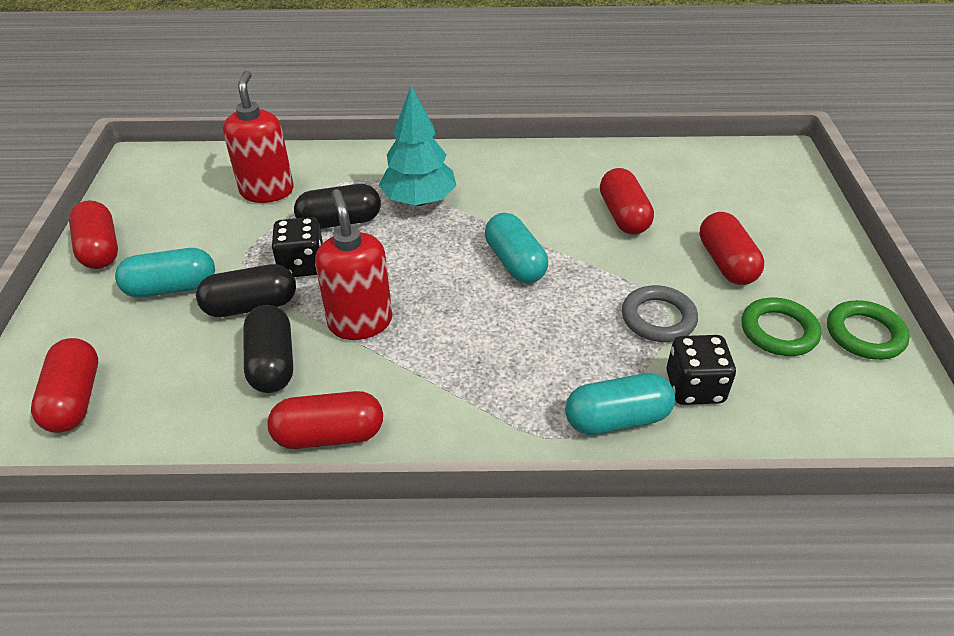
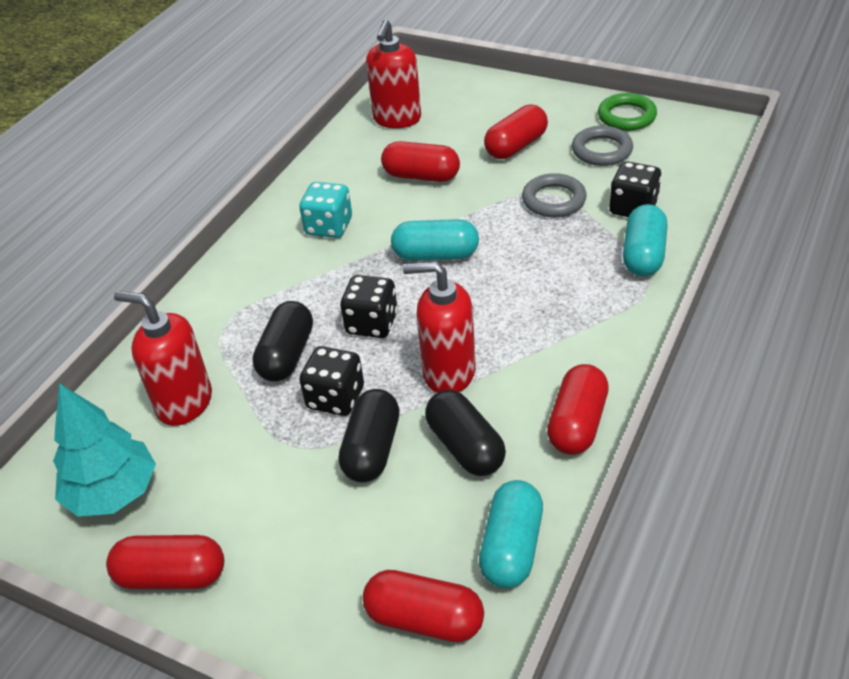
camera: 60 degrees left, 0 degrees up
turquoise capsule [115,248,215,298] -> turquoise capsule moved to [479,480,543,589]
black capsule [243,305,293,393] -> black capsule turned 45 degrees clockwise [425,390,506,476]
turquoise tree [379,86,456,206] -> turquoise tree moved to [53,383,156,517]
red capsule [700,212,764,285] -> red capsule turned 60 degrees counterclockwise [484,104,548,159]
green ring [742,298,821,356] -> grey ring [572,126,633,166]
none -> turquoise dice [299,182,352,238]
none -> black dice [340,275,398,338]
none -> red soap dispenser [366,20,421,128]

